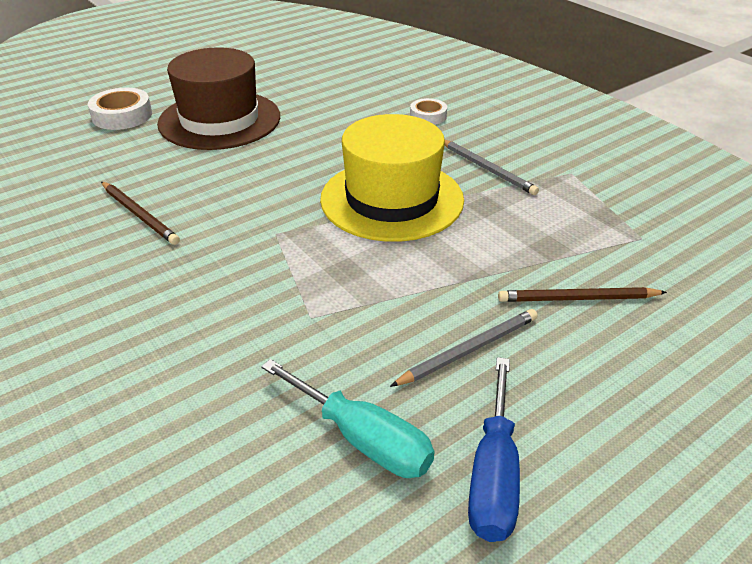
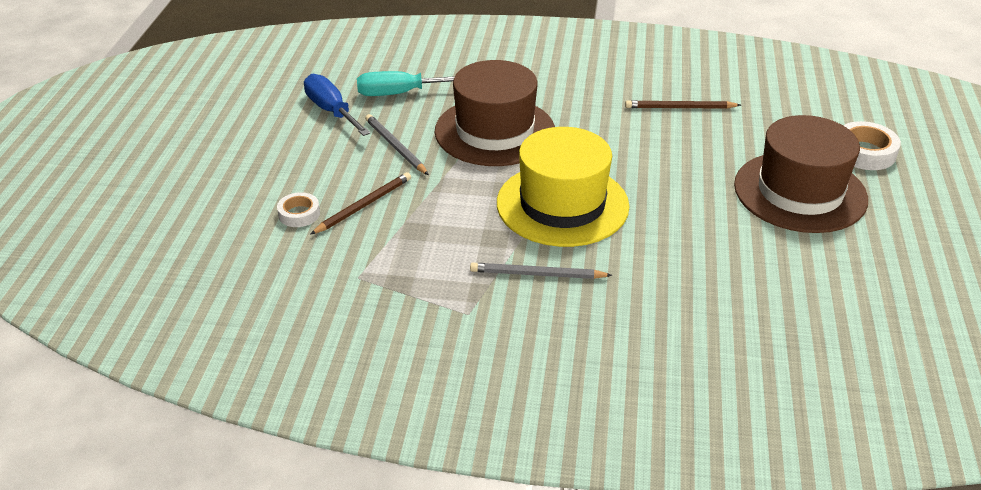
camera: 135 degrees right, 0 degrees up
grey pencil [390,309,538,387] -> grey pencil turned 135 degrees clockwise [365,114,429,175]
white tape [410,98,447,125] -> white tape moved to [277,192,320,227]
none -> brown hat [435,60,555,166]

